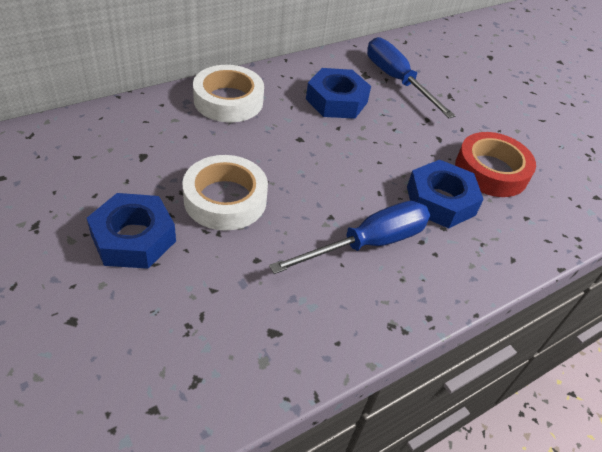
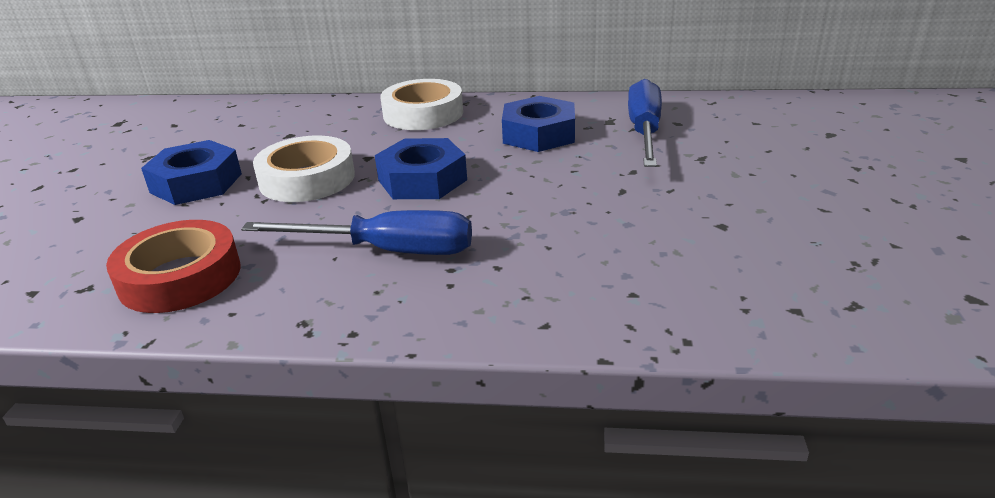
camera: 45 degrees right, 15 degrees down
blue nut [407,160,484,228] -> blue nut moved to [375,138,467,199]
red tape [455,132,536,197] -> red tape moved to [106,220,240,313]

